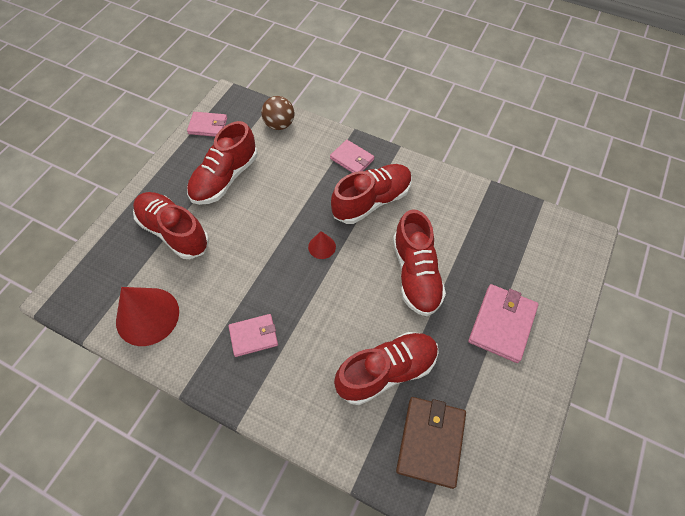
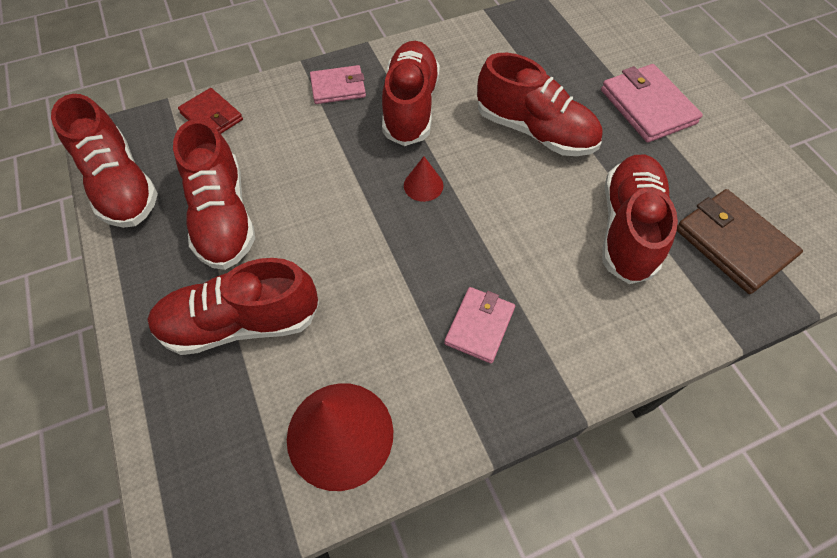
camera: 50 degrees left, 0 degrees up
pink wallet [187,112,227,137] -> red shoe [51,94,158,228]
brown ball [261,96,294,130] -> red wallet [178,88,243,134]

